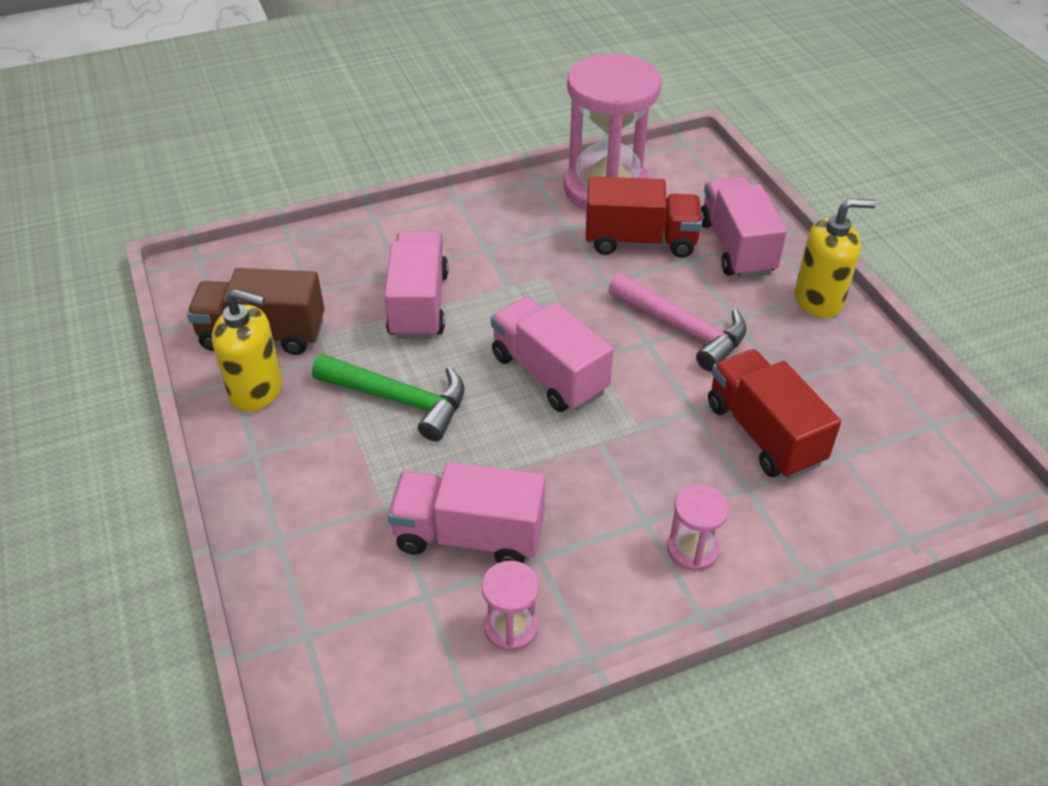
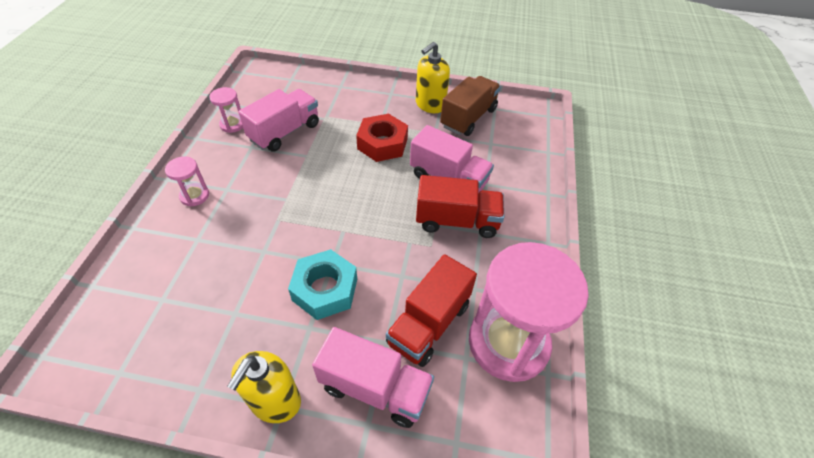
camera: 120 degrees right, 5 degrees up
green hammer [312,354,465,441] -> red nut [356,114,408,162]
pink truck [491,297,614,412] -> none
pink hammer [608,273,747,372] -> turquoise nut [288,249,357,320]
red truck [708,349,841,479] -> red truck moved to [416,175,504,238]

